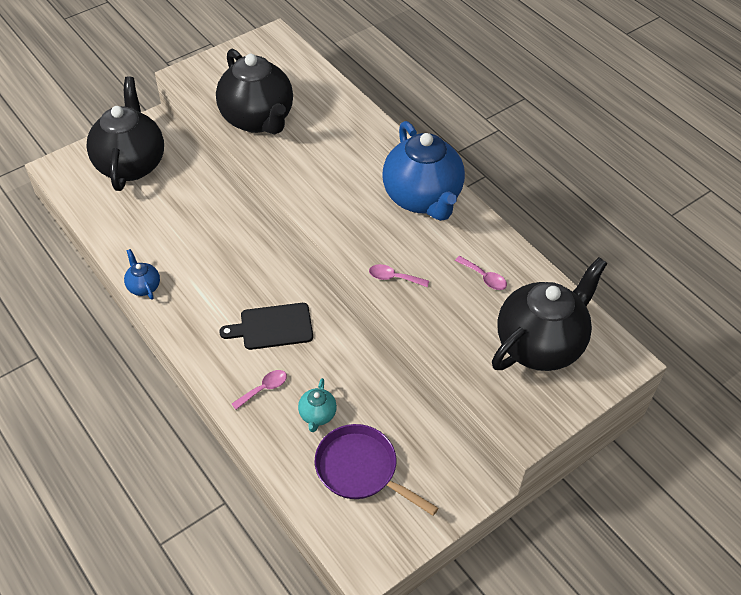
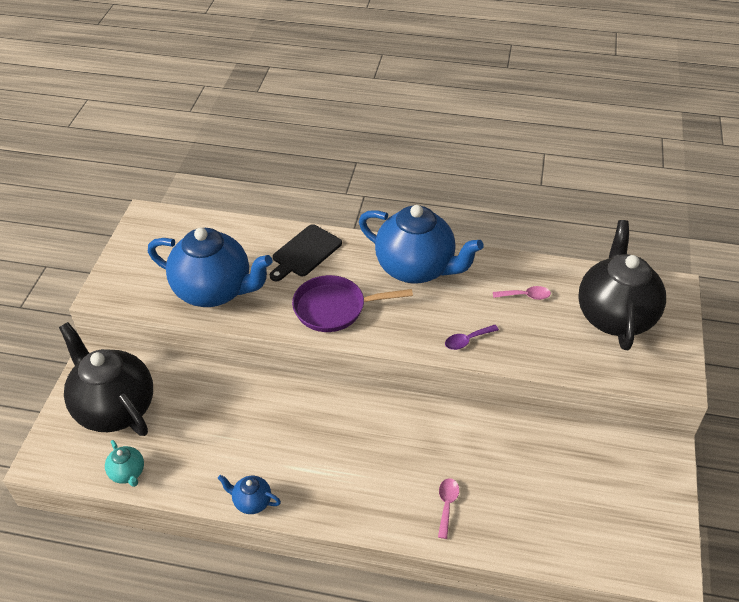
camera: 40 degrees left, 5 degrees down
black teapot [216,49,293,134] -> blue teapot [148,228,272,307]
black cutting board [219,303,313,350] -> black cutting board moved to [270,224,342,281]
turquoise teapot [298,378,337,432] -> turquoise teapot moved to [105,440,144,487]
purple pan [315,424,439,516] -> purple pan moved to [292,275,413,332]
pink spoon [369,264,429,287] -> purple spoon [445,325,499,350]

